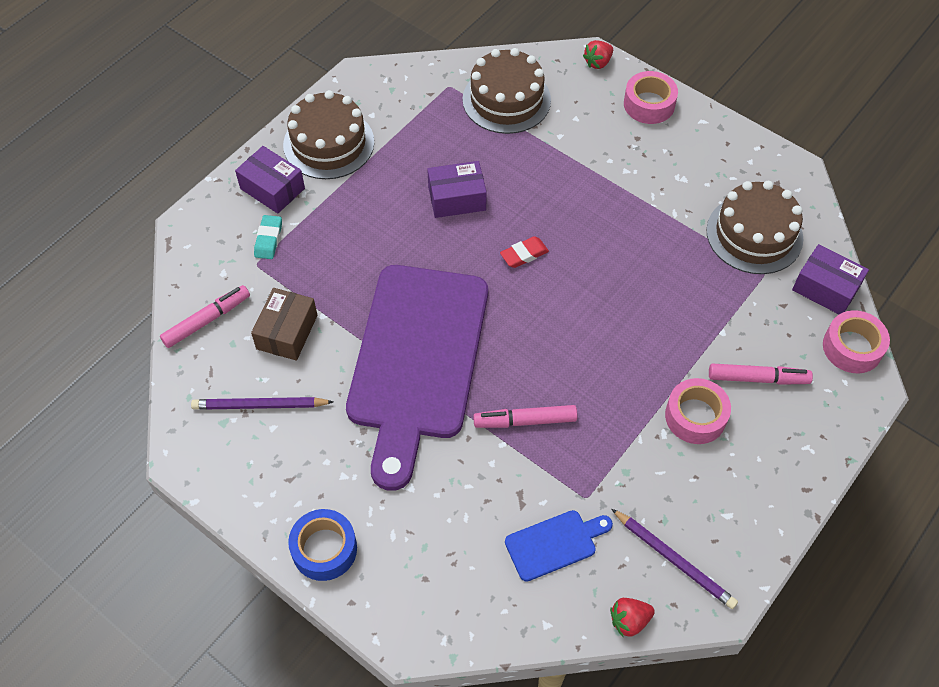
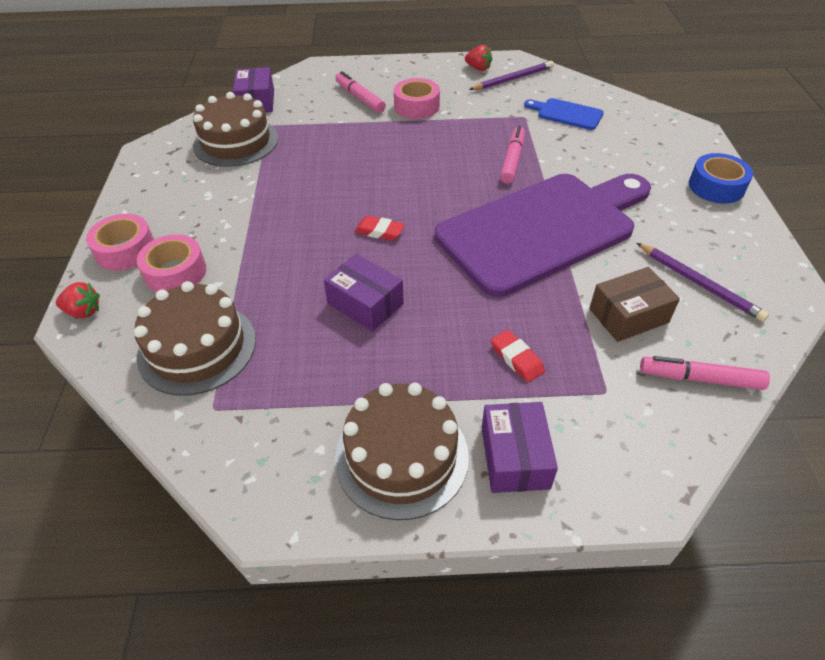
camera: 130 degrees left, 10 degrees down
turquoise eraser [254,215,282,259] -> none
pink marker [473,405,577,428] -> pink marker turned 120 degrees counterclockwise [500,125,525,184]
red strawberry [610,598,655,637] -> red strawberry moved to [465,45,492,71]
purple pencil [612,509,738,609] -> purple pencil turned 60 degrees clockwise [469,61,554,90]
pink tape [823,310,890,373] -> pink tape moved to [137,234,206,292]
none -> red eraser [491,330,545,382]

